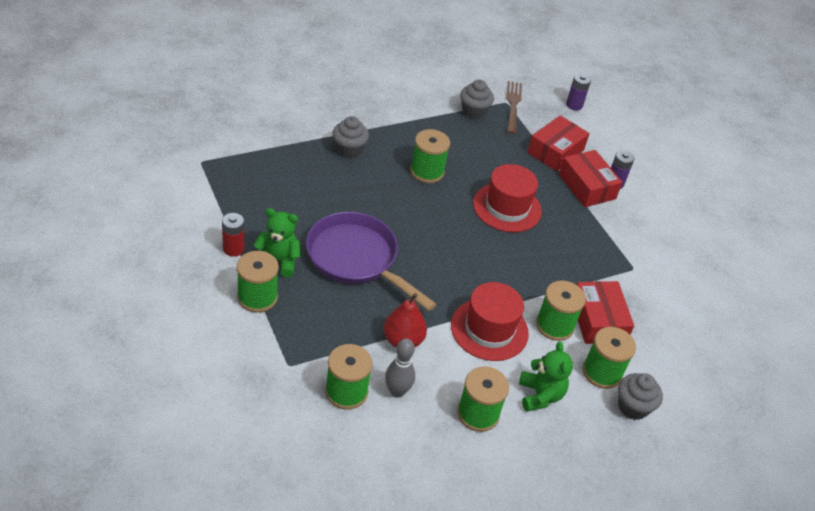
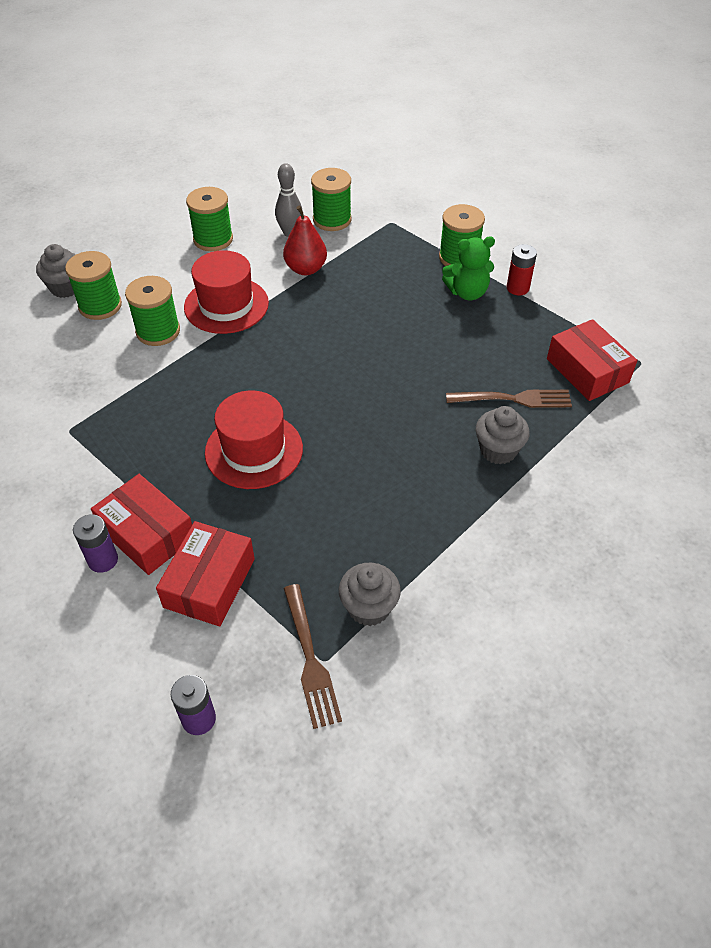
camera: 165 degrees right, 5 degrees up
purple pan [306,212,437,311] -> none
green spool [410,129,450,183] -> none
green teddy bear [519,342,573,412] -> none
red box [577,281,634,344] -> red box moved to [547,319,637,401]
none -> brown fork [446,390,572,408]

